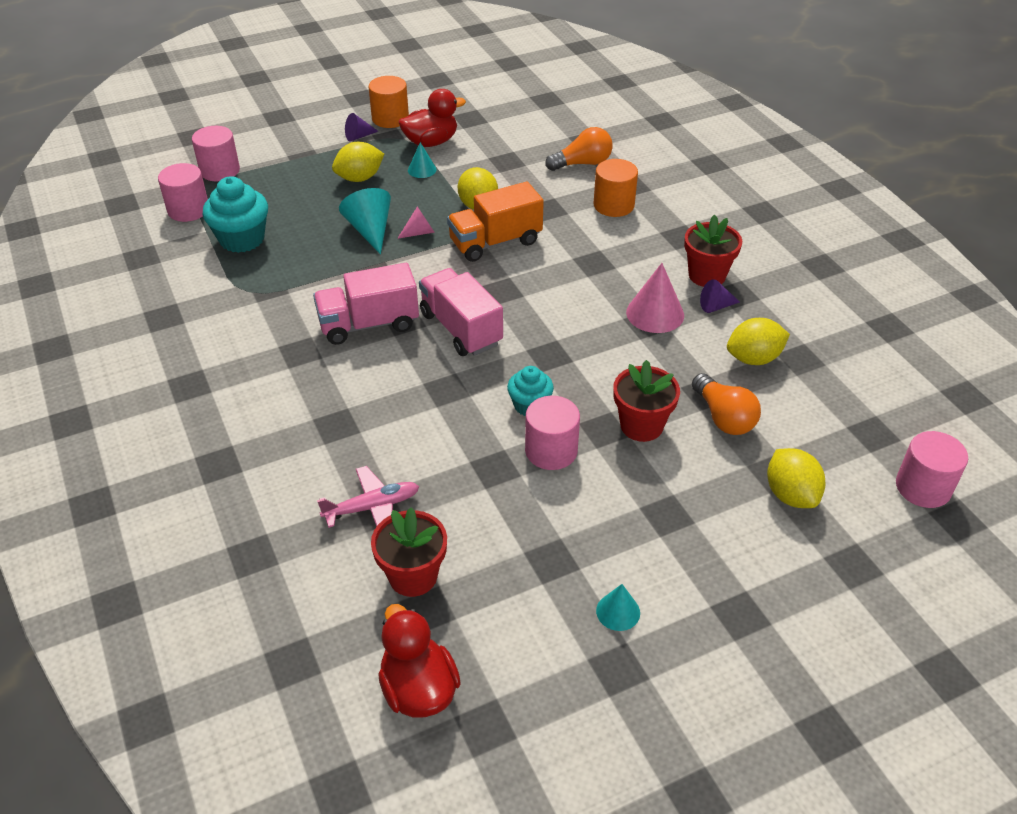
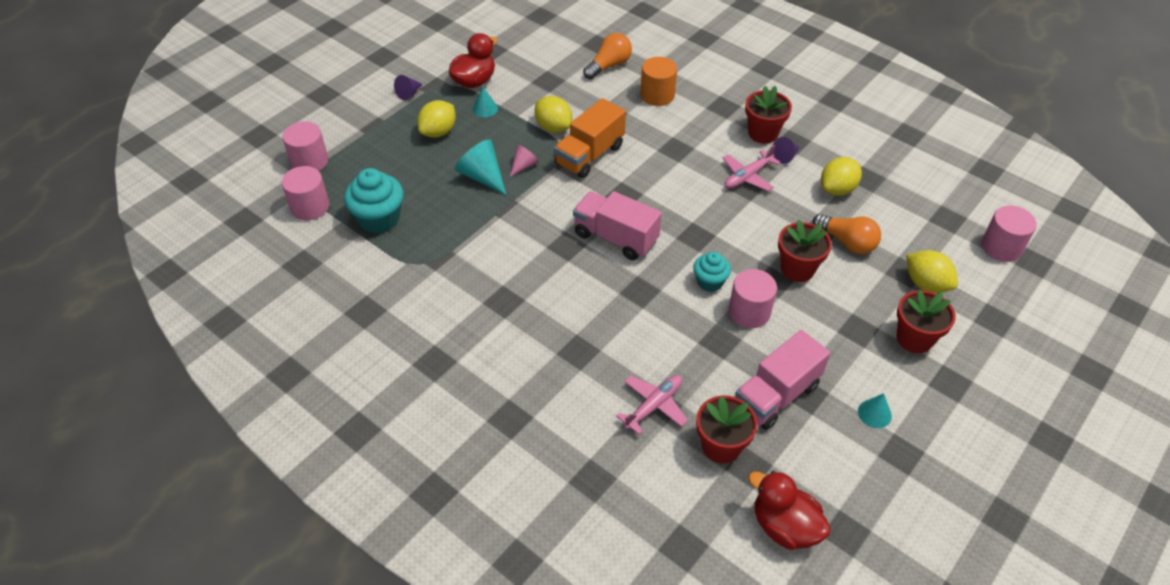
camera: 25 degrees left, 5 degrees up
pink truck [313,263,419,345] -> pink truck moved to [735,330,830,430]
orange cylinder [369,76,409,128] -> none
pink cone [626,263,684,333] -> pink plane [723,145,781,191]
none -> red flower pot [897,290,956,353]

